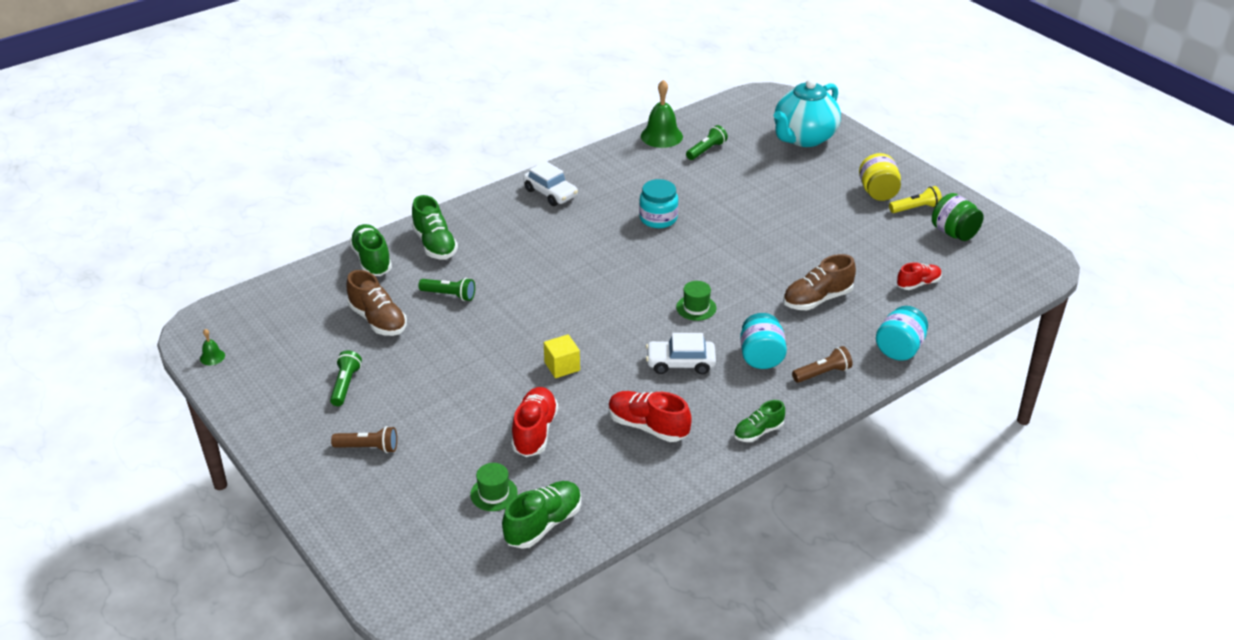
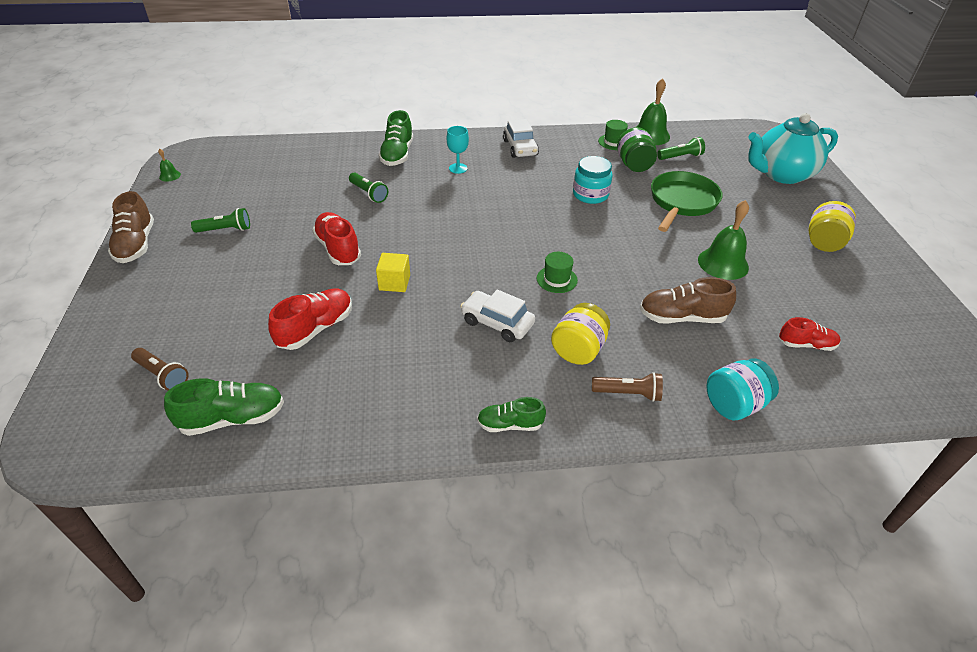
camera: 30 degrees right, 5 degrees up
green flashlight [330,350,362,406] -> green flashlight turned 45 degrees clockwise [191,208,250,233]
brown flashlight [331,426,397,453] -> brown flashlight moved to [131,348,189,391]
brown shoe [347,270,407,336] -> brown shoe moved to [108,191,154,263]
green shoe [349,224,392,276] -> none
green hat [470,463,518,511] -> green hat moved to [598,120,628,150]
red shoe [608,391,692,442] -> red shoe moved to [312,212,361,265]
turquoise jar [740,313,787,369] -> yellow jar [551,303,610,365]
yellow flashlight [889,186,942,213] -> none
green jar [932,193,984,241] -> green jar moved to [617,127,657,172]
none -> turquoise goblet [447,126,469,174]
none -> green pan [651,171,723,232]
none -> green bell [698,200,749,280]

